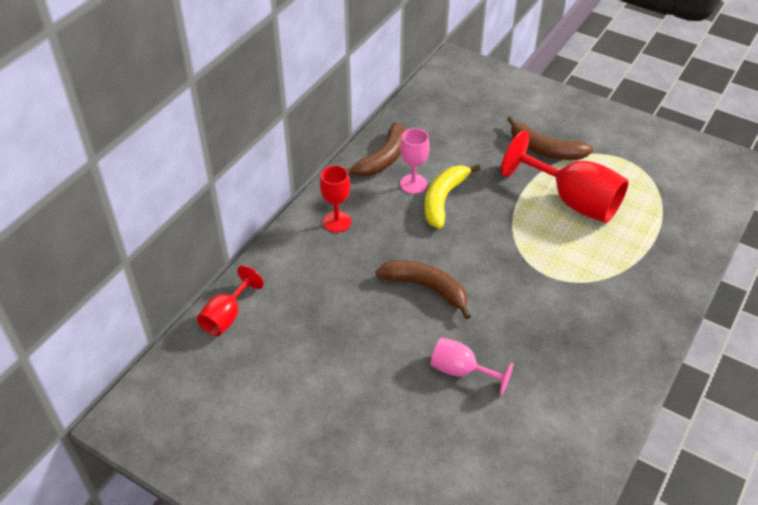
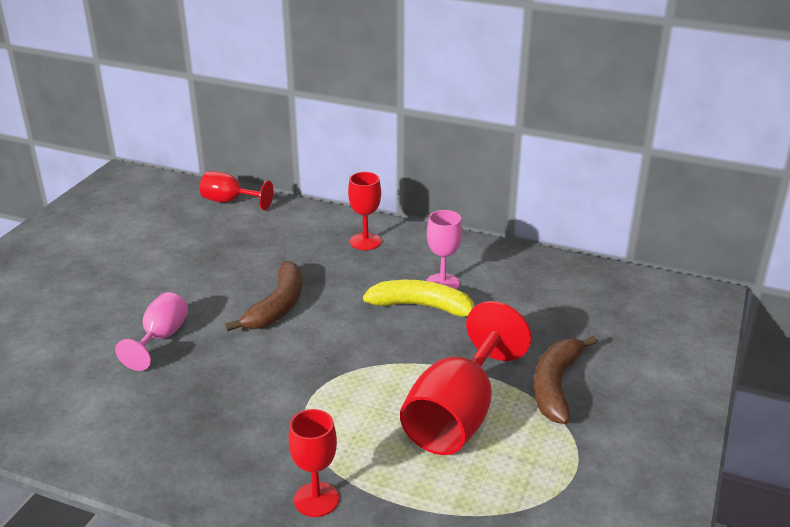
camera: 80 degrees right, 15 degrees down
brown banana [346,122,406,177] -> none
none -> red goblet [288,409,339,517]

